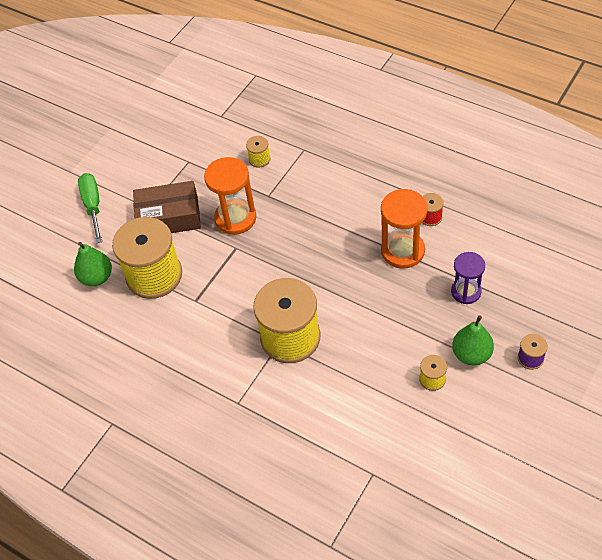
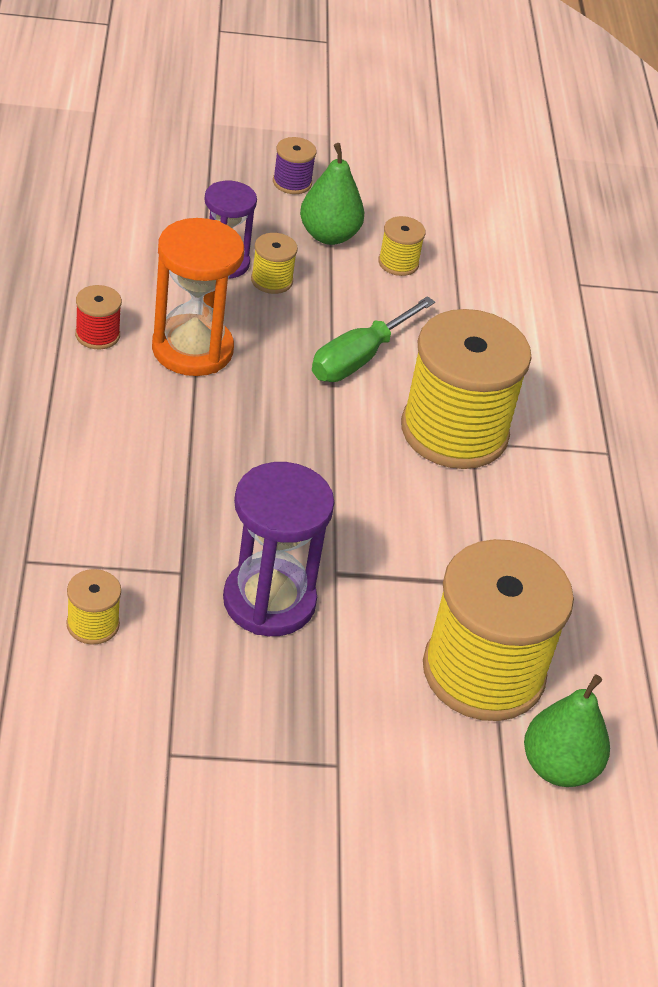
camera: 135 degrees left, 10 degrees down
green screwdriver [78,173,102,243] -> green screwdriver moved to [312,296,435,382]
brown box [133,181,201,233] -> none
orange hourglass [204,157,256,235] -> purple hourglass [223,462,334,636]
none -> yellow spool [251,233,298,294]

